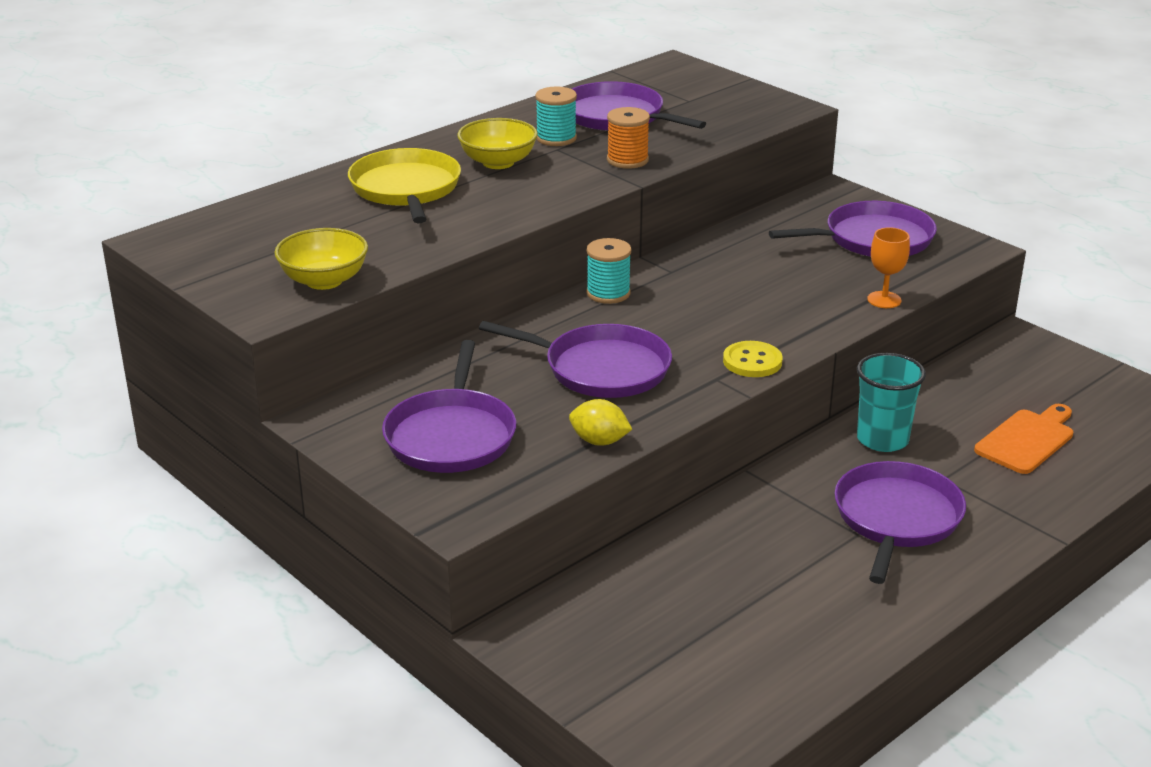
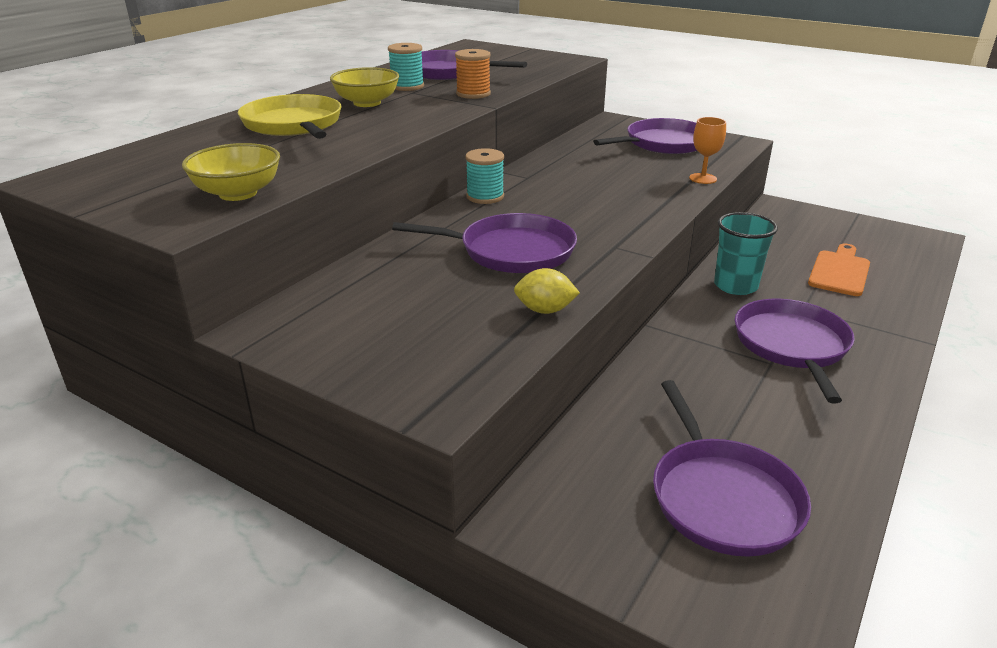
camera: 15 degrees left, 0 degrees up
purple pan [382,340,516,473] -> purple pan moved to [653,380,811,557]
yellow button [723,341,782,377] -> none

